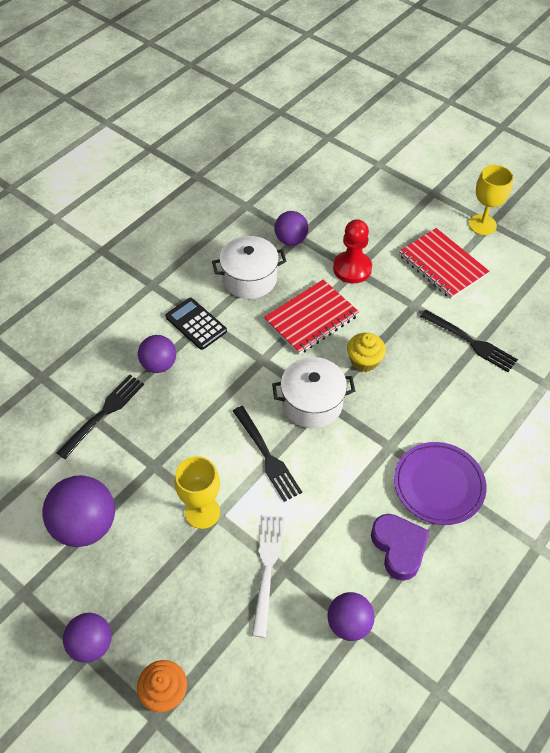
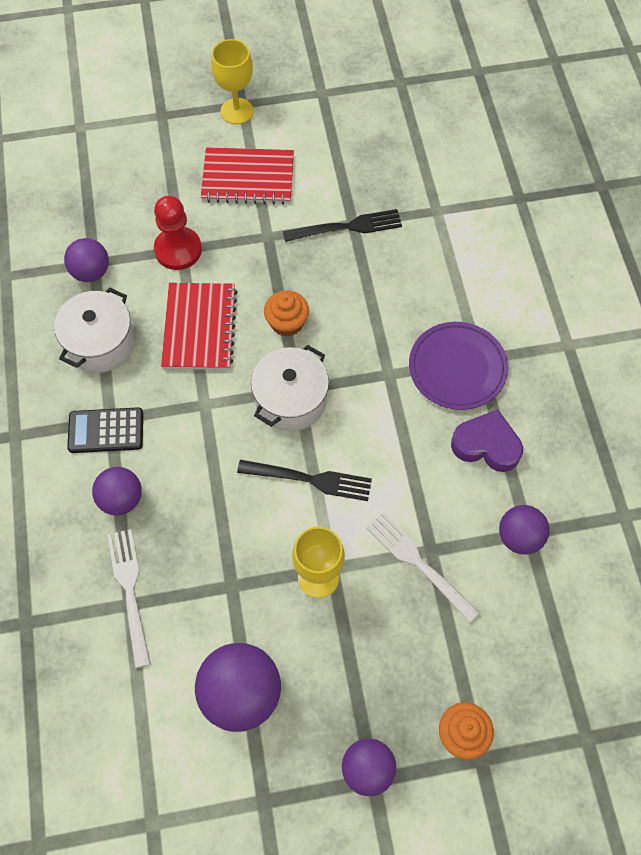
camera: 50 degrees left, 10 degrees up
black fork [57,375,144,459] -> white fork [107,529,151,668]
yellow cupcake [347,333,386,372] -> orange cupcake [264,290,309,337]

